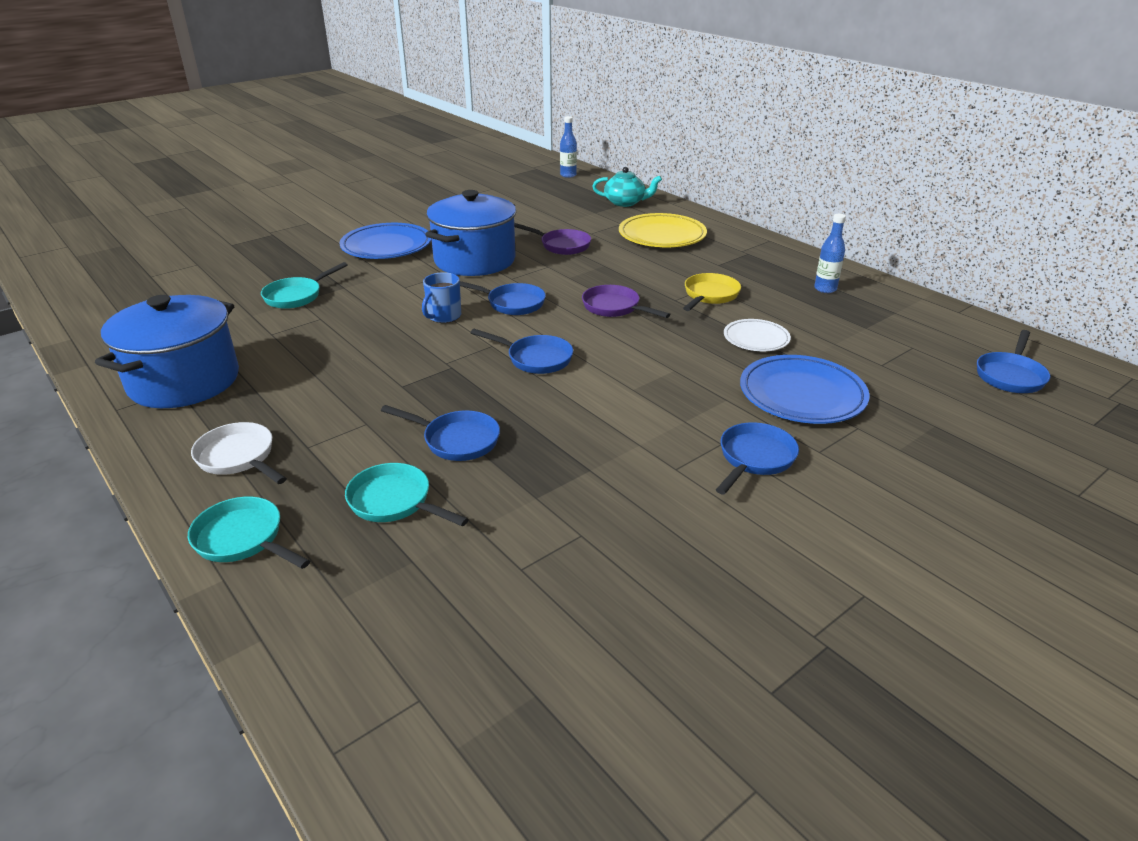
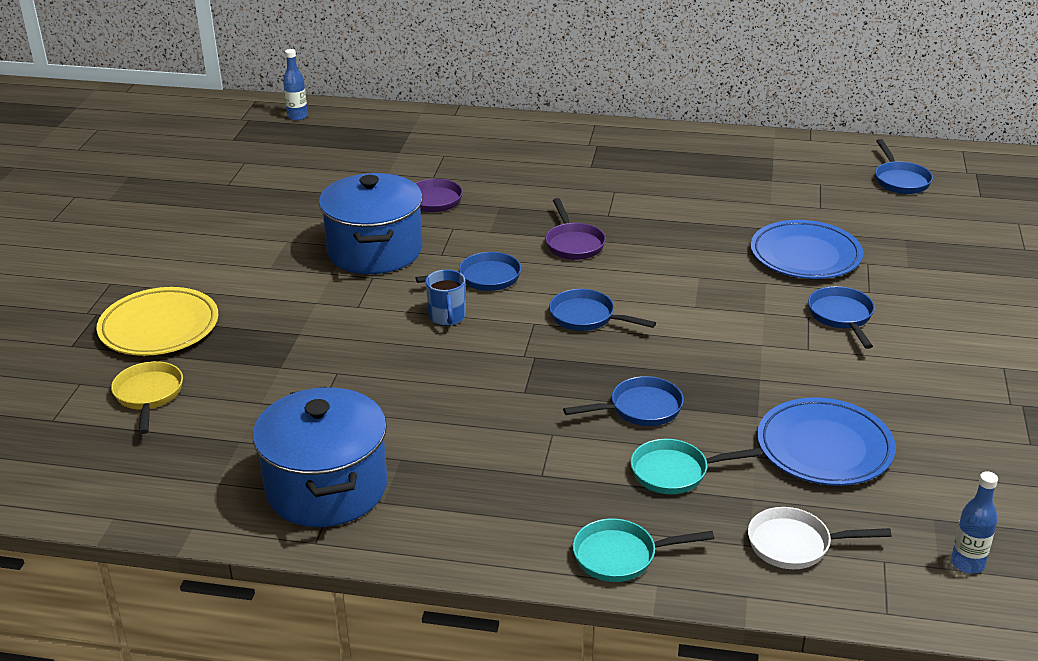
camera: 40 degrees left, 0 degrees up
white pan [191,422,287,484] -> white pan moved to [748,507,892,569]
turquoise pan [261,262,348,309] -> none
blue plate [340,223,431,259] -> blue plate moved to [757,397,896,486]
blue pan [470,329,573,374] -> blue pan turned 135 degrees counterclockwise [549,289,656,331]
purple pan [582,285,670,318] -> purple pan turned 105 degrees counterclockwise [545,198,606,260]
turquoise teapot [592,167,662,207] -> none
yellow plate [619,213,707,247] -> yellow plate moved to [97,287,218,356]
yellow pan [683,273,741,311] -> yellow pan moved to [111,361,183,434]
white plate [724,319,791,351] -> none
blue bottle [814,214,846,293] -> blue bottle moved to [951,471,998,574]

